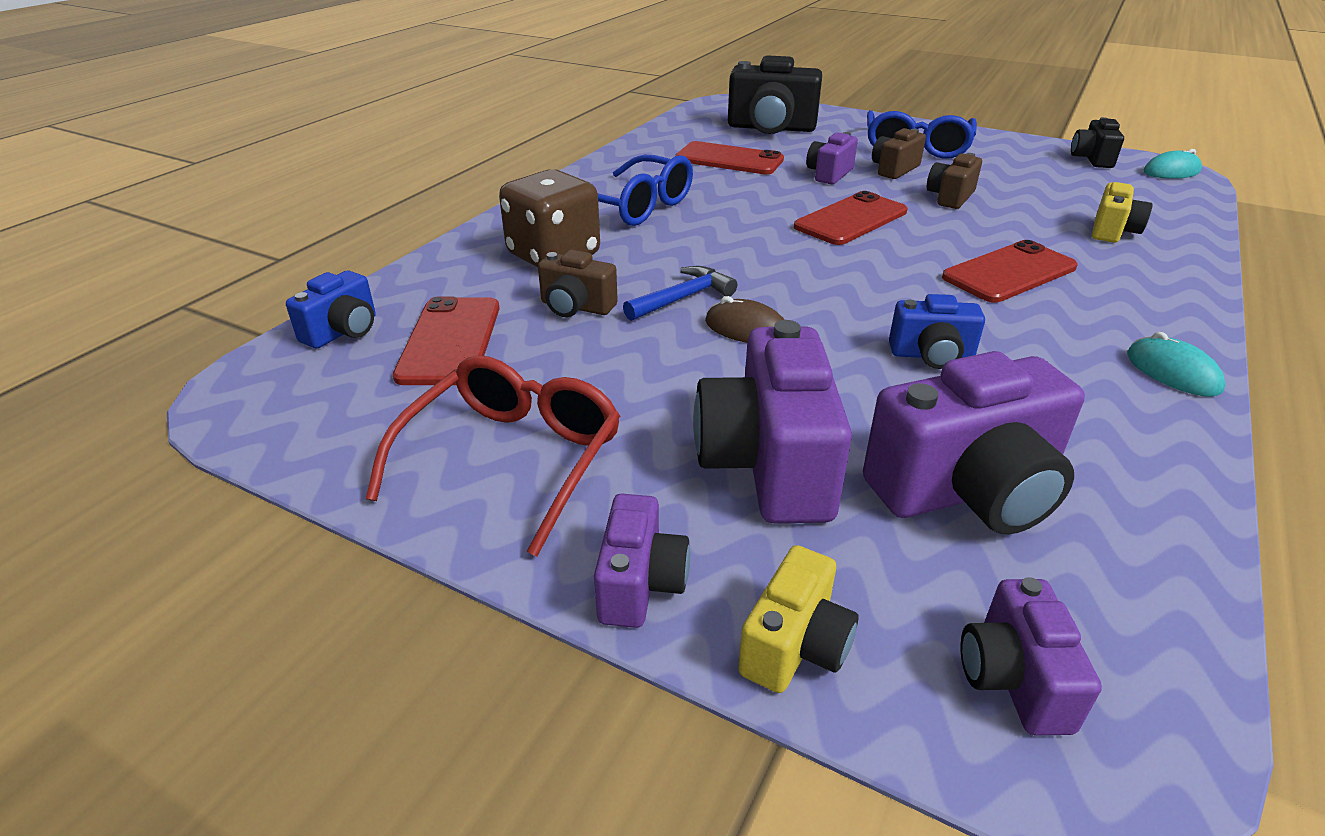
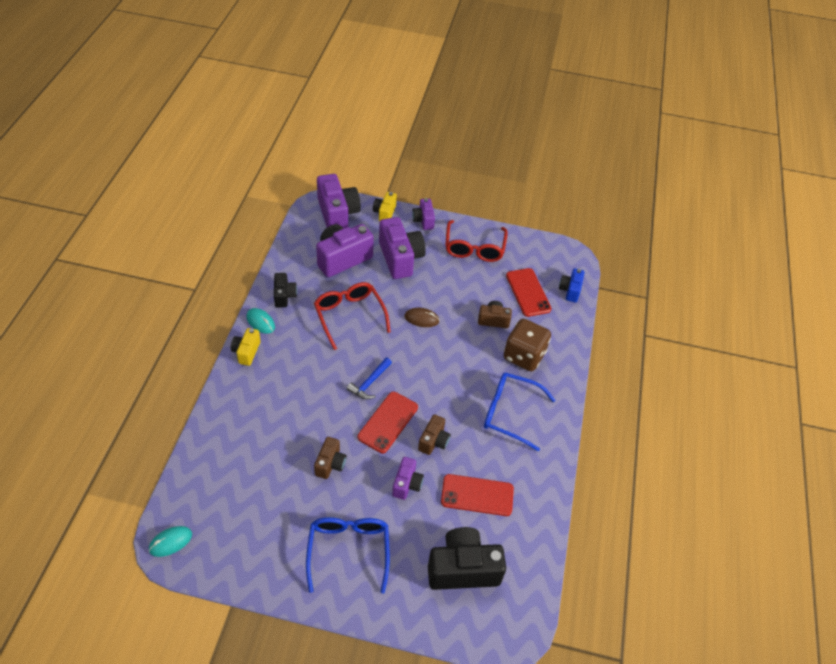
camera: 160 degrees right, 15 degrees up
blue hammer [623,266,737,321] -> blue hammer moved to [346,358,392,399]
brown camera [872,128,926,179] -> brown camera moved to [418,414,451,455]
blue camera [889,294,985,369] -> red glasses [314,282,391,350]
red phone [942,240,1078,303] -> none
purple camera [961,577,1102,735] -> purple camera [317,174,361,228], size x1.84
black camera [1071,117,1124,168] -> black camera moved to [274,273,297,307]
yellow camera [1092,182,1153,243] -> yellow camera moved to [231,328,261,366]

